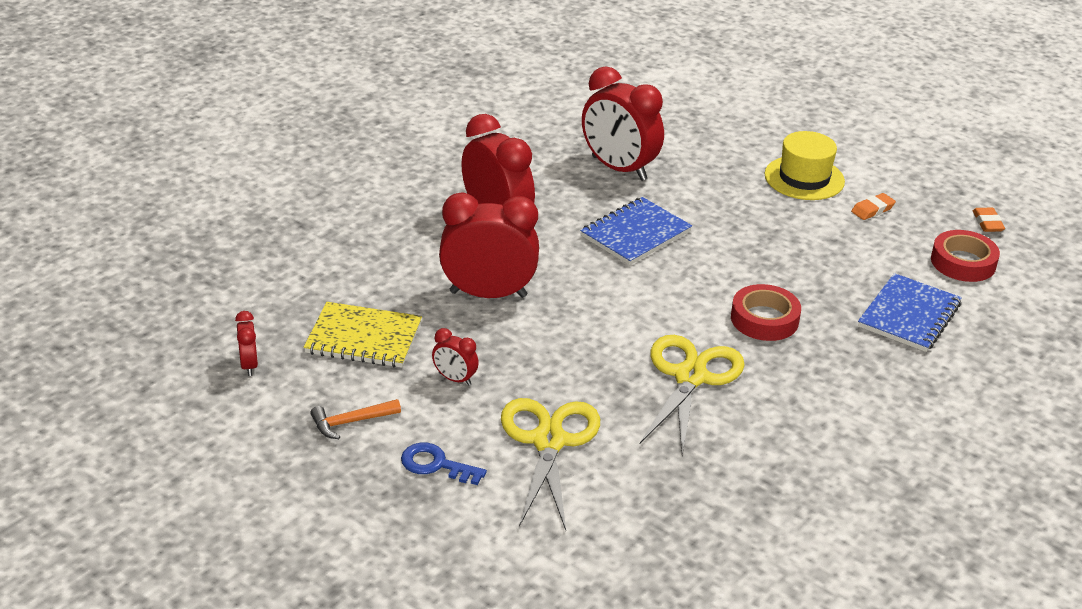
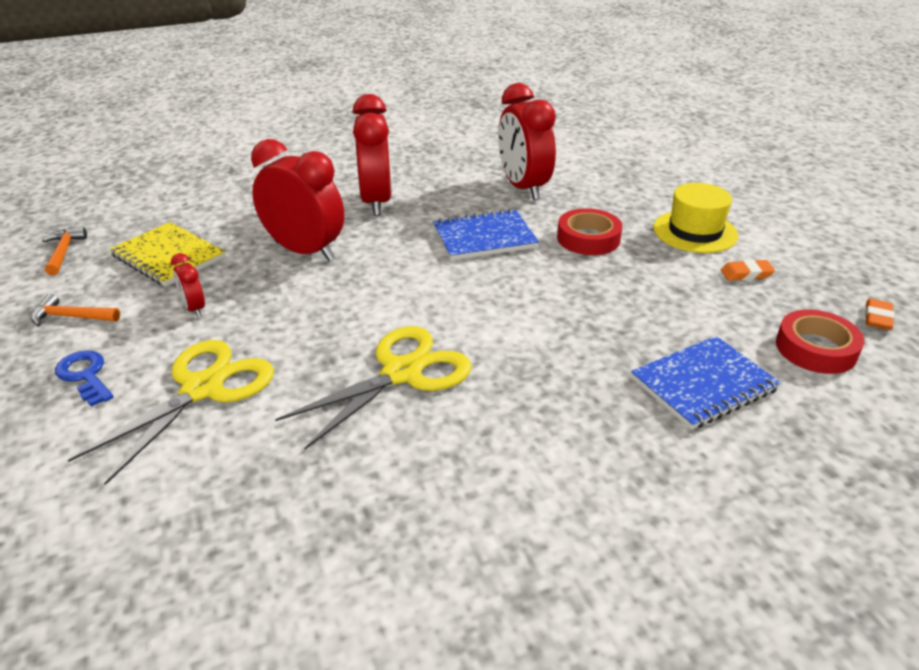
camera: 30 degrees right, 0 degrees up
red clock [235,311,258,376] -> orange hammer [42,227,87,276]
red tape [731,284,801,341] -> red tape moved to [557,208,623,255]

